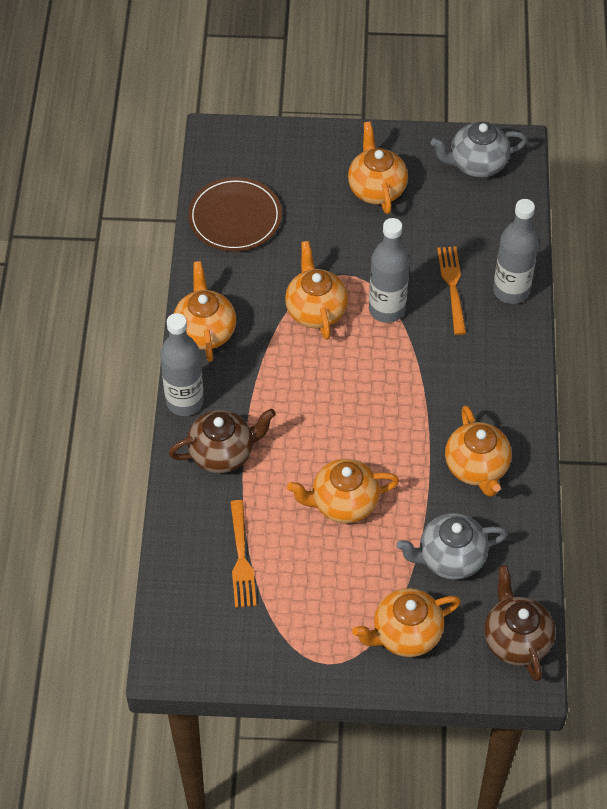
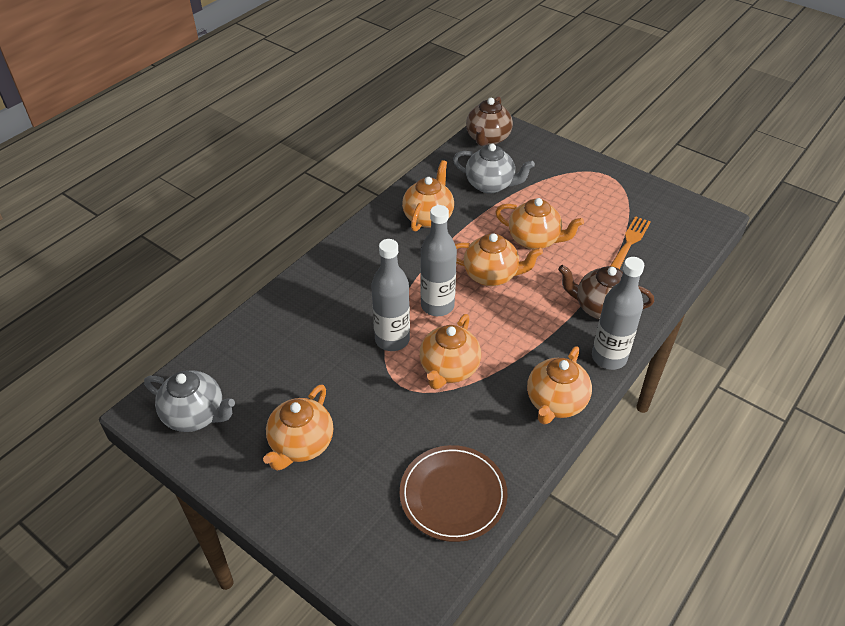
camera: 145 degrees left, 10 degrees down
orange teapot [352,588,461,657] -> orange teapot moved to [455,233,543,286]
orange fork [437,247,466,335] -> none
grey bottle [493,199,539,304] -> grey bottle moved to [420,205,457,316]

